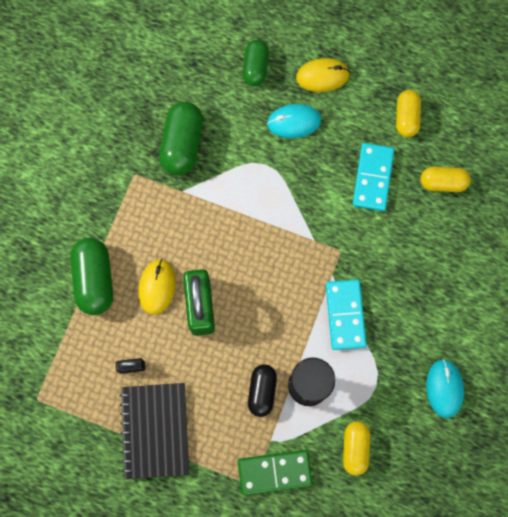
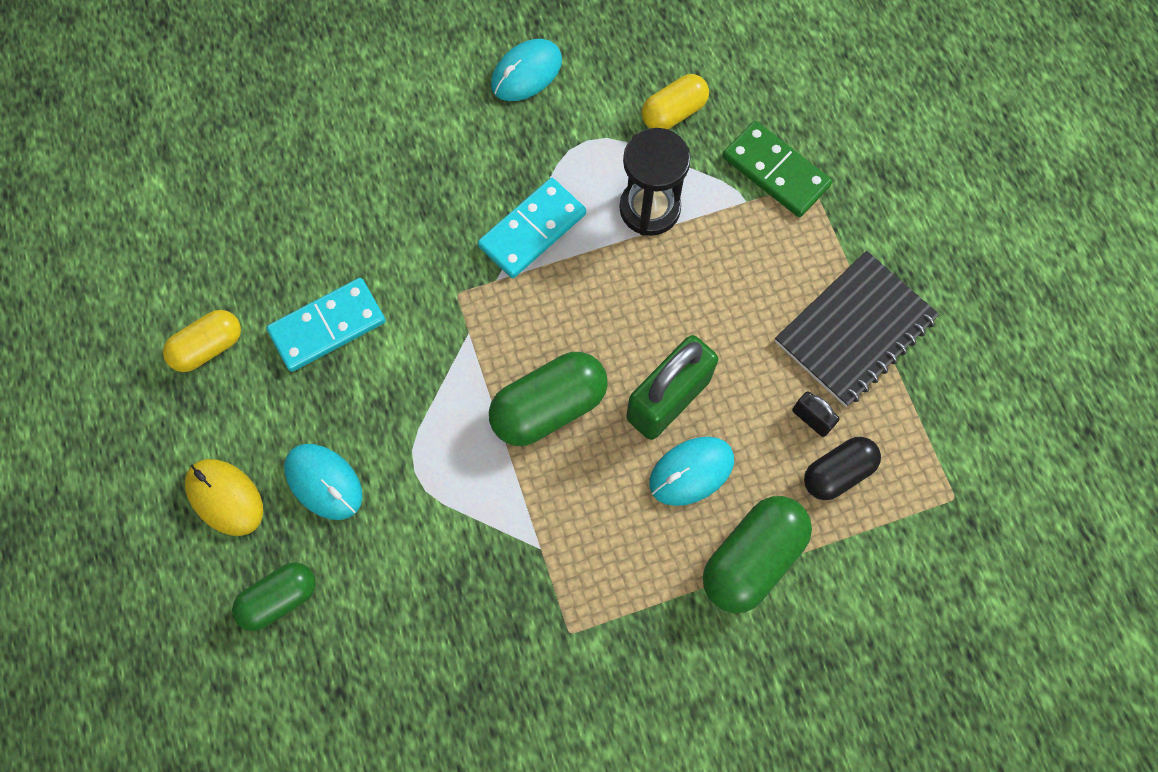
camera: 130 degrees left, 5 degrees down
yellow mouse [138,259,176,315] -> turquoise mouse [649,437,734,506]
green capsule [159,102,203,175] -> green capsule moved to [489,352,608,446]
black capsule [248,364,277,417] -> black capsule moved to [804,437,881,500]
yellow capsule [421,167,471,192] -> none

